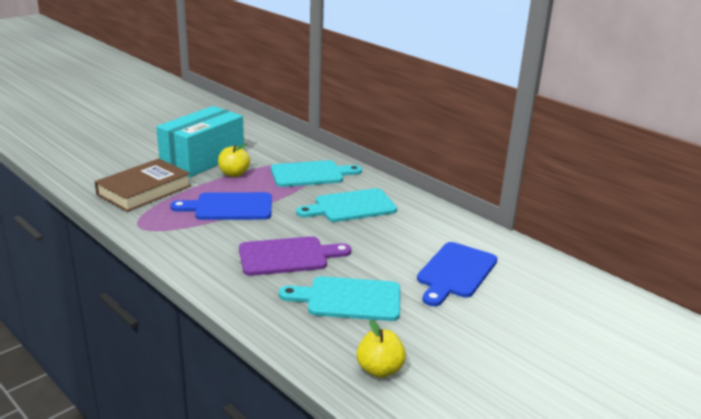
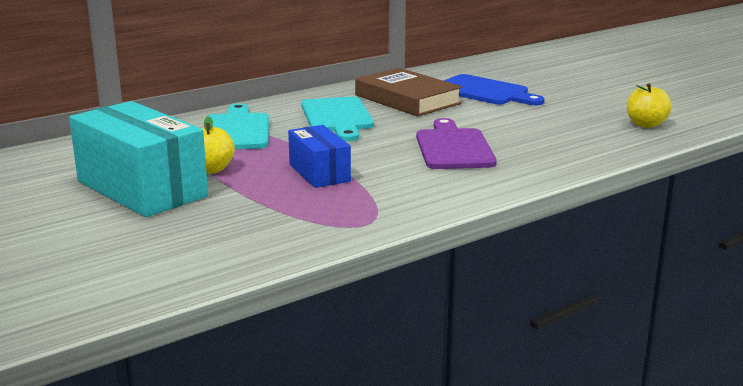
camera: 80 degrees left, 5 degrees down
brown book [95,159,191,212] -> brown book moved to [355,68,462,117]
blue cutting board [170,192,272,220] -> blue box [288,125,351,188]
turquoise cutting board [279,276,400,321] -> none

